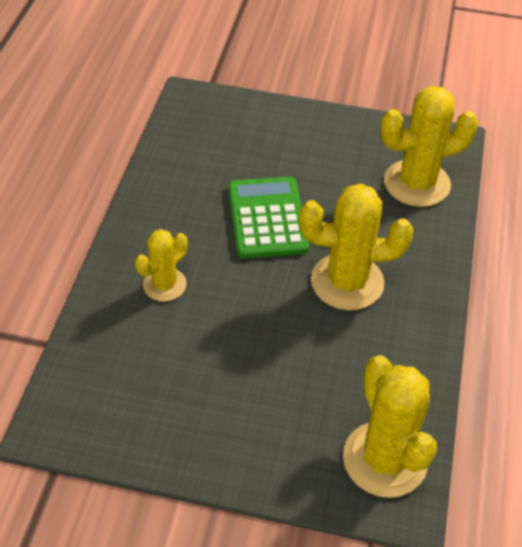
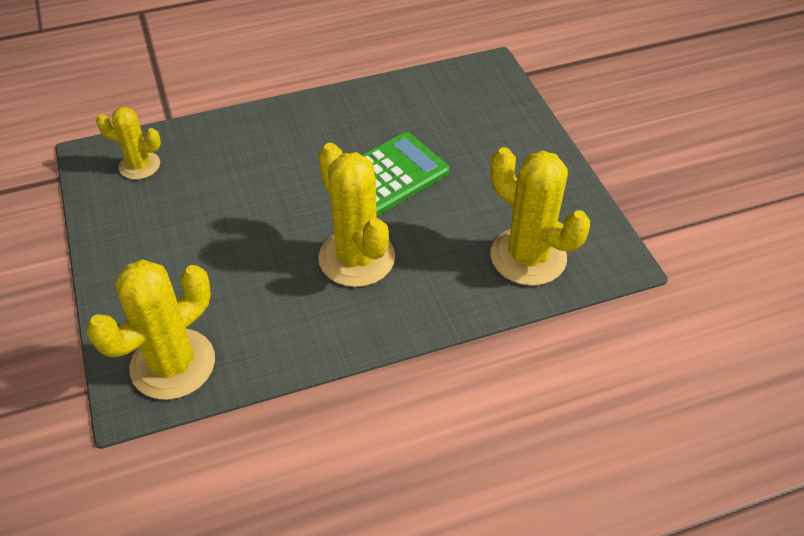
camera: 60 degrees right, 0 degrees up
yellow cactus [135,229,188,302] -> yellow cactus moved to [96,107,161,180]

